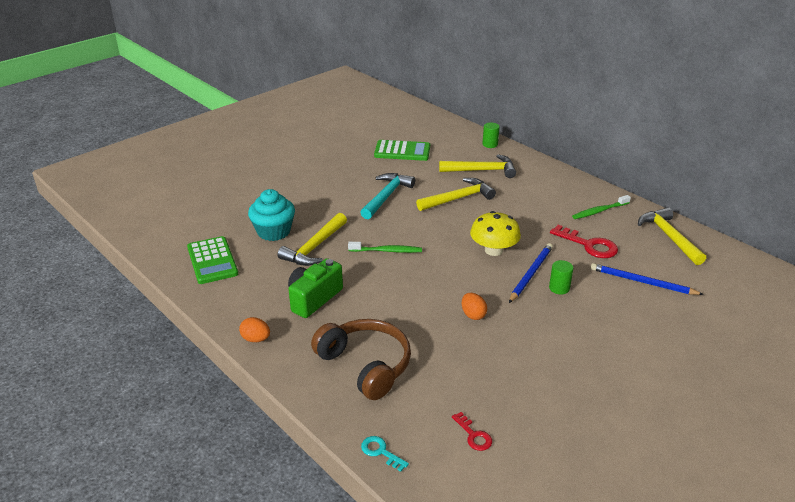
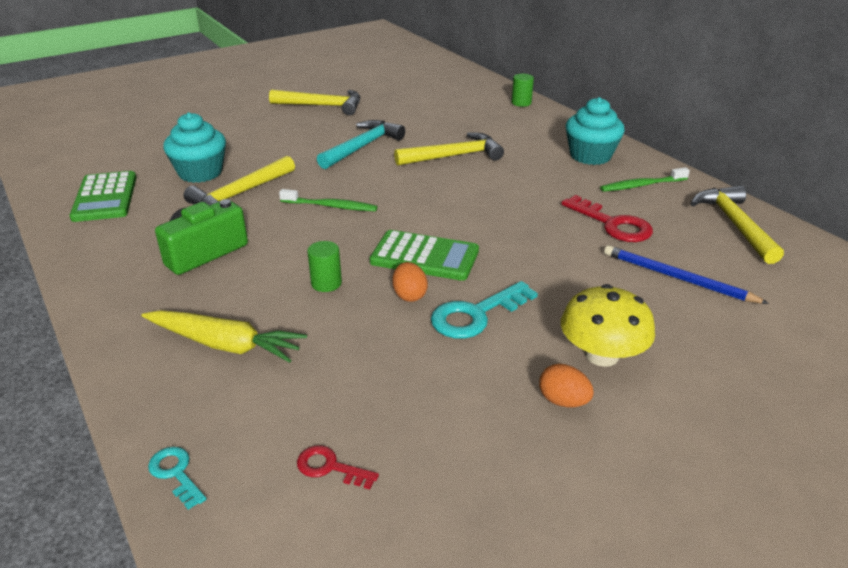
camera: 10 degrees right, 0 degrees up
orange egg [239,317,270,342] -> orange egg moved to [539,364,594,407]
brown headphones [311,319,411,400] -> yellow carrot [142,310,307,363]
green calculator [374,140,430,161] -> green calculator moved to [370,230,479,281]
yellow hammer [439,154,516,178] -> yellow hammer moved to [269,90,360,115]
red key [452,412,492,451] -> red key turned 135 degrees clockwise [297,445,379,490]
yellow mushroom [470,211,521,256] -> yellow mushroom moved to [561,284,655,367]
blue pencil [509,243,553,303] -> none
green cylinder [549,260,573,295] -> green cylinder moved to [307,241,342,292]
none -> turquoise key [431,281,538,339]
none -> turquoise cupcake [566,97,625,165]

